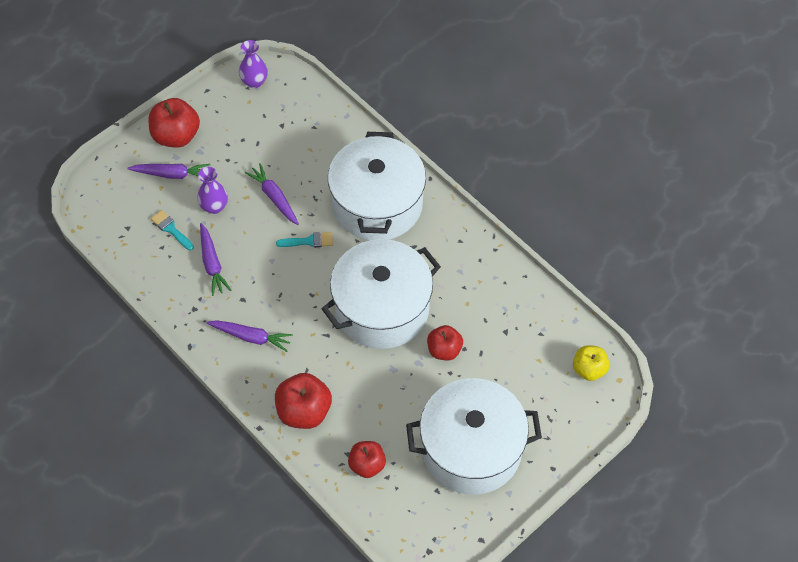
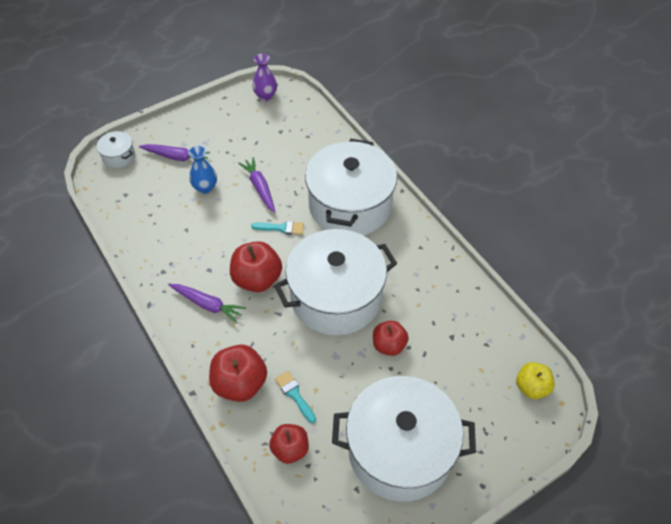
camera: 10 degrees right, 5 degrees down
red apple [149,98,200,148] -> red apple moved to [230,241,282,292]
turquoise brush [151,210,194,251] -> turquoise brush moved to [275,371,316,423]
purple vase [197,167,228,214] -> blue vase [188,146,217,194]
purple carrot [200,223,231,296] -> none
none -> white pot [97,131,135,168]

